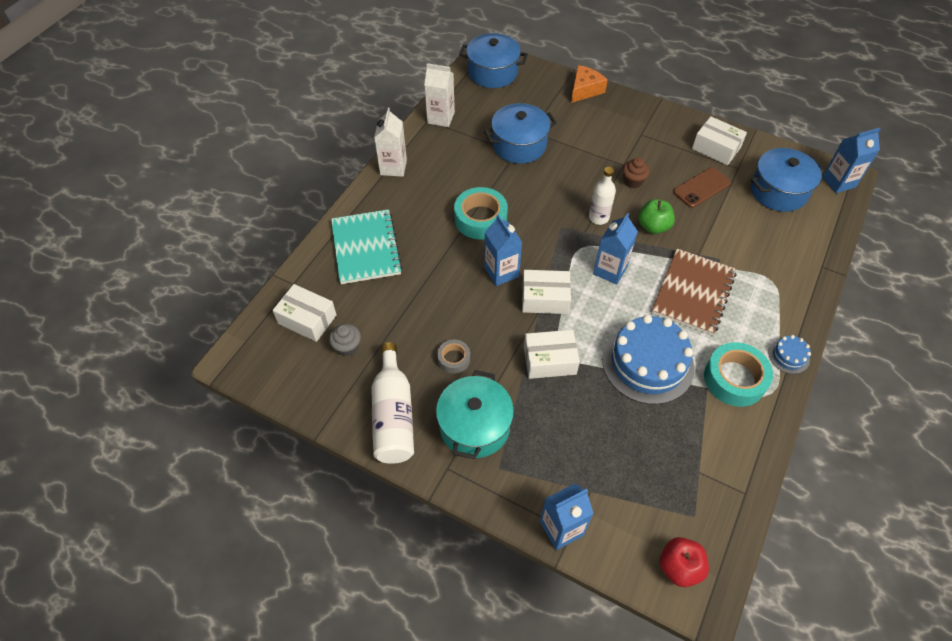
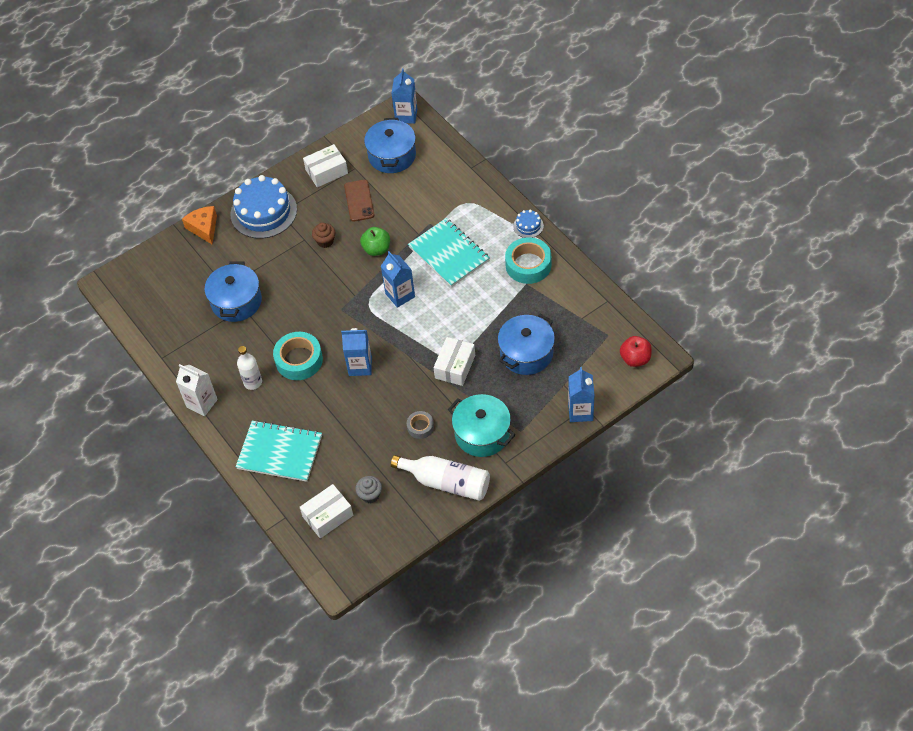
camera: 60 degrees left, 0 degrees up
white carton [424,63,455,127] -> none
blue pot [459,33,528,88] -> blue pot moved to [498,313,555,375]
white box [522,270,571,314] -> none
white bottle [589,167,616,225] -> white bottle moved to [237,346,262,390]
blue cake [602,315,694,405] -> blue cake moved to [231,175,297,239]
brown notebook [652,249,737,335] -> turquoise notebook [408,218,490,287]

